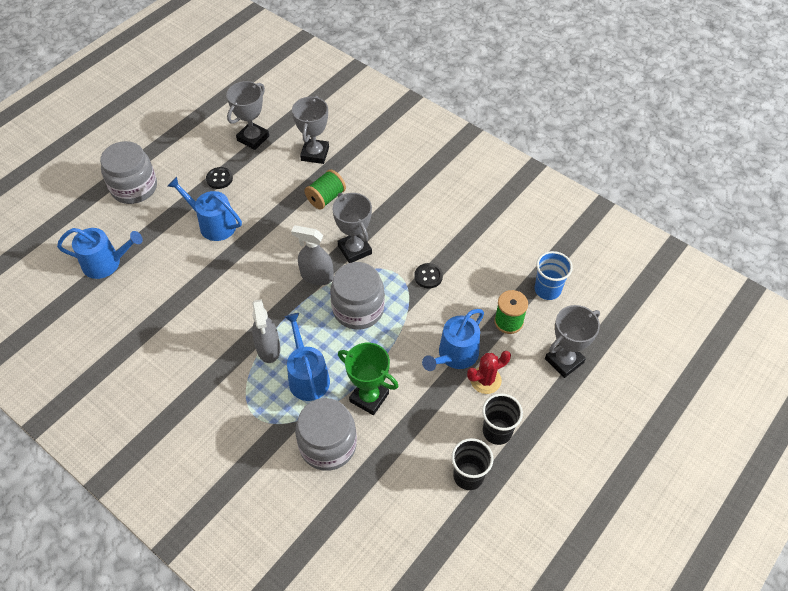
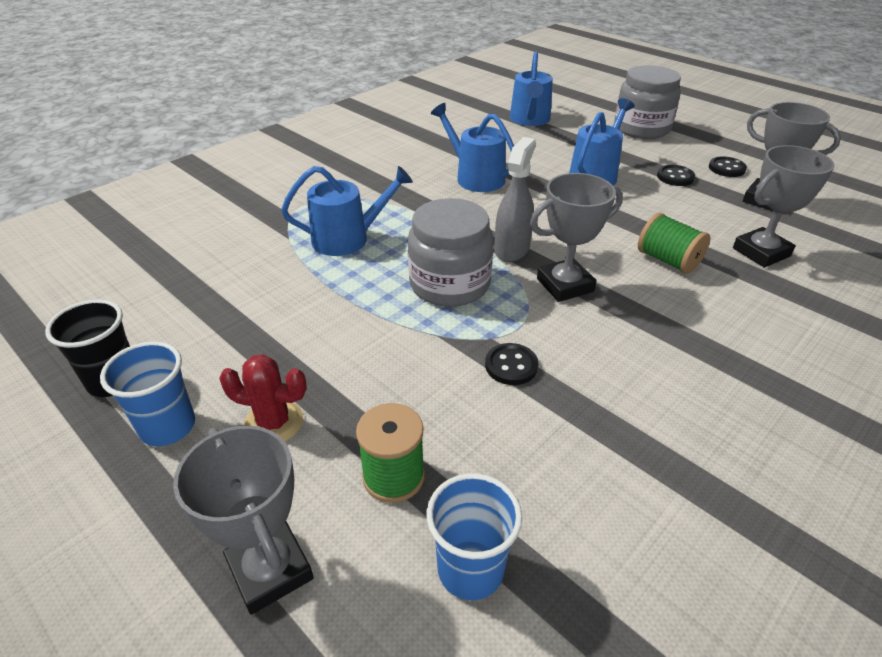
camera: 95 degrees right, 15 degrees down
grey spray bottle [252,299,281,363] -> none
grey trophy [292,96,329,164] -> grey trophy turned 45 degrees counterclockwise [733,145,834,268]
grey jar [295,398,357,471] -> none
green trophy [338,343,399,415] -> none
blue watering can [422,309,484,371] -> blue watering can moved to [431,103,514,192]
red cactus [467,351,511,394] -> red cactus turned 60 degrees counterclockwise [219,354,307,442]
black cup [482,393,523,445] -> blue cup [100,342,195,446]
none -> black button [709,156,747,177]

